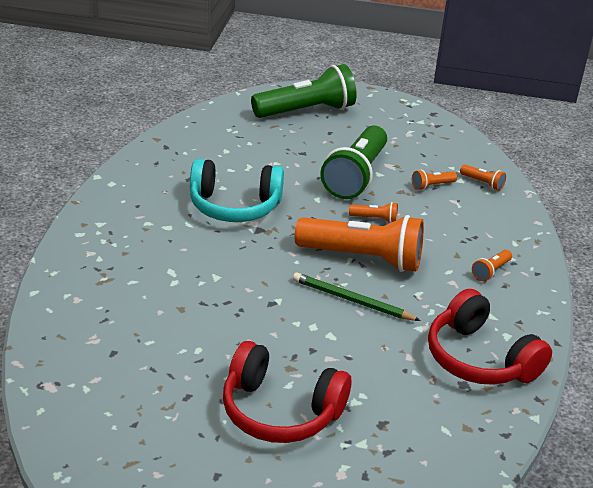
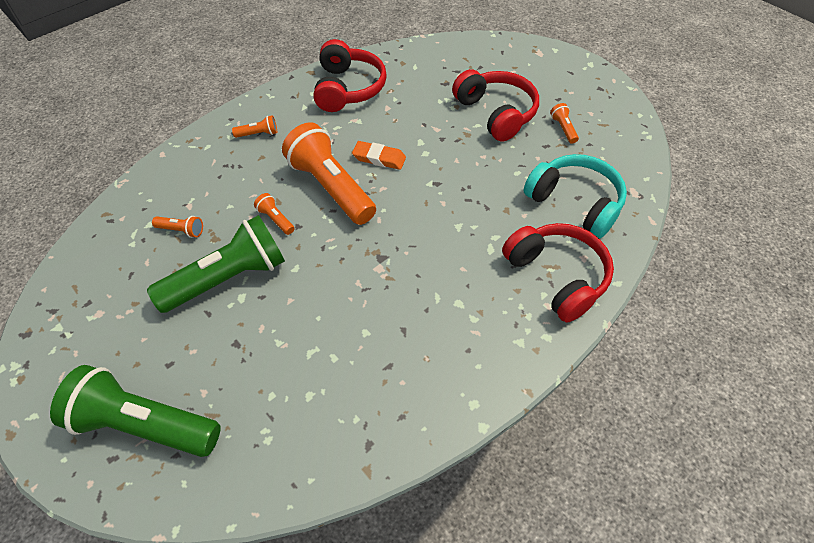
camera: 140 degrees left, 20 degrees up
turquoise headphones [190,159,284,222] -> turquoise headphones moved to [523,154,627,239]
green pencil [293,272,421,321] -> orange eraser [352,141,406,170]
orange flashlight [460,165,506,191] -> orange flashlight moved to [550,103,579,144]
none -> red headphones [502,223,614,323]

